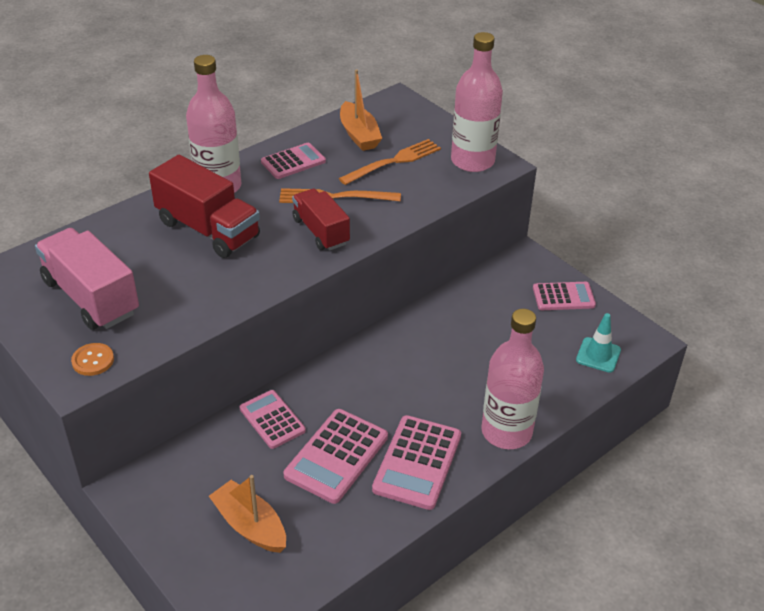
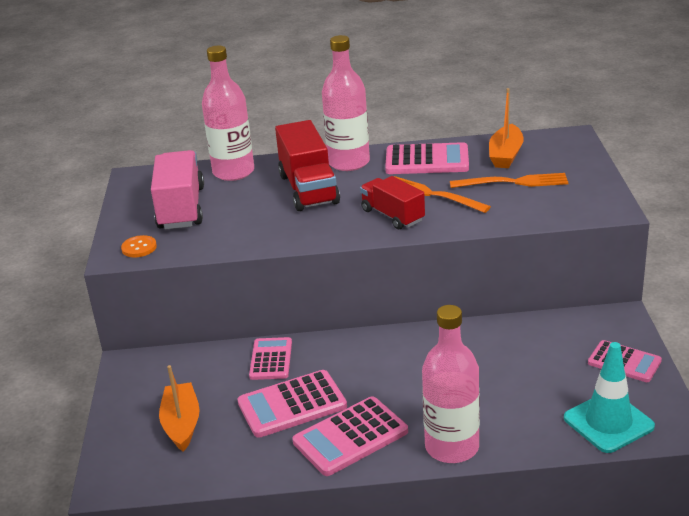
camera: 40 degrees right, 10 degrees down
pink calculator [261,143,326,179] -> pink calculator [385,142,469,174], size x1.51
red truck [292,189,350,251] -> red truck turned 45 degrees counterclockwise [360,176,425,229]
pink bottle [451,32,503,172] -> pink bottle moved to [202,46,254,181]
turquoise traffic cone [576,313,621,373] -> turquoise traffic cone [564,342,655,453], size x1.58

